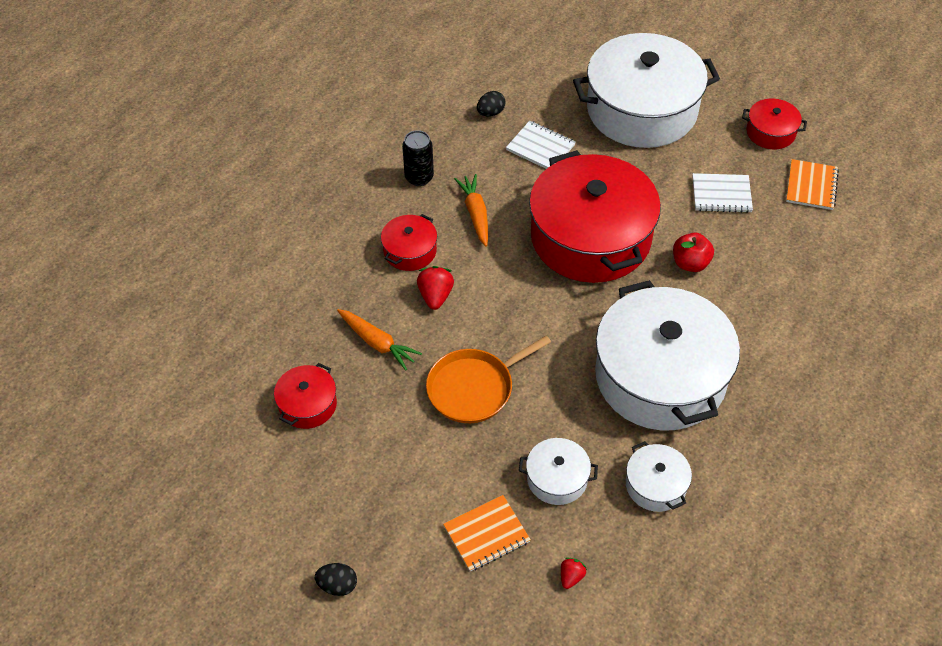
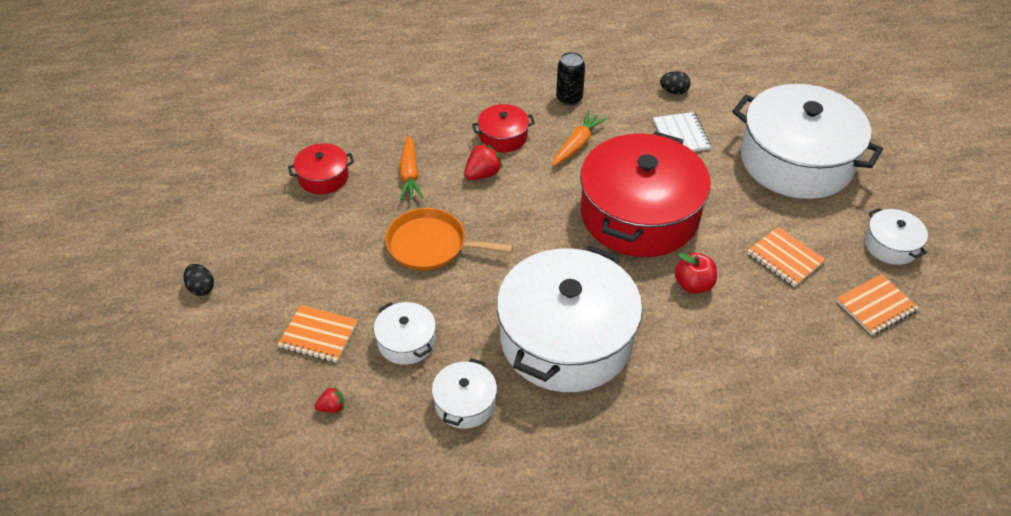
camera: 45 degrees right, 5 degrees down
white notebook [692,173,753,213] -> orange notebook [747,227,826,287]
red pot [742,99,807,149] -> white pot [865,208,928,265]

